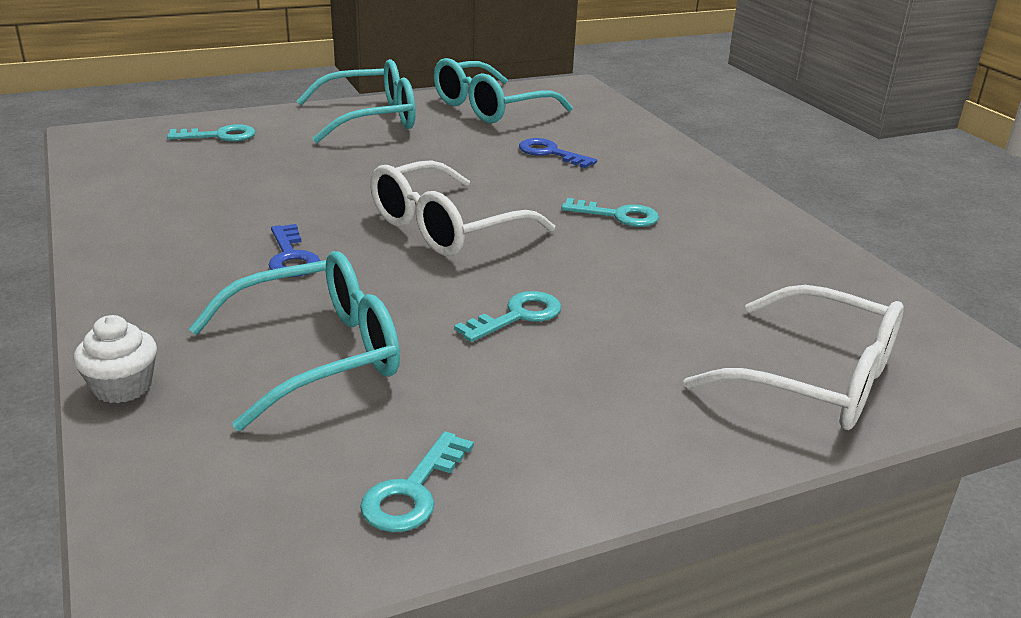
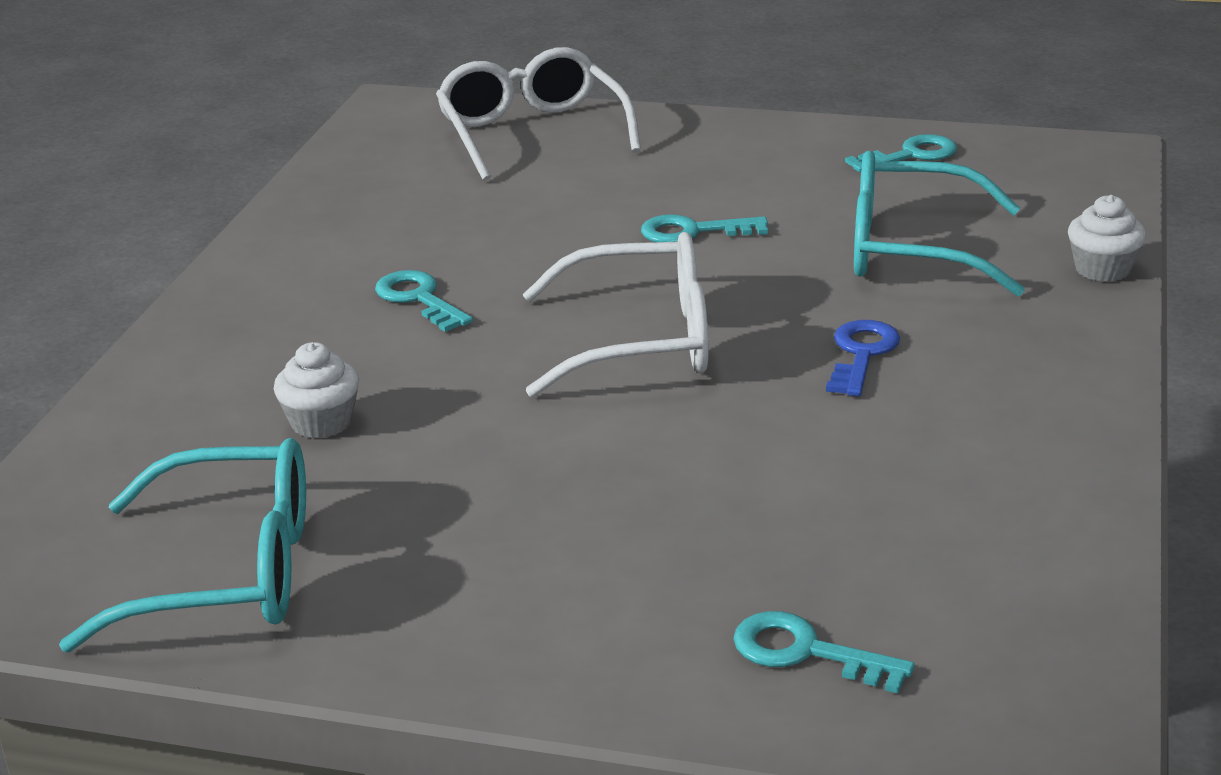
camera: 140 degrees left, 0 degrees up
turquoise glasses [297,59,416,143] -> none
blue key [519,138,597,168] -> white cupcake [274,342,359,438]

